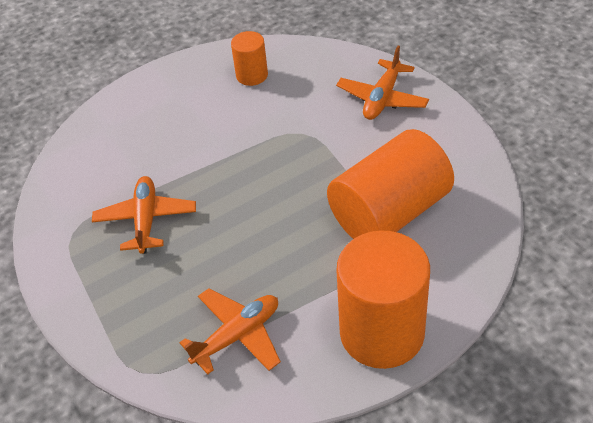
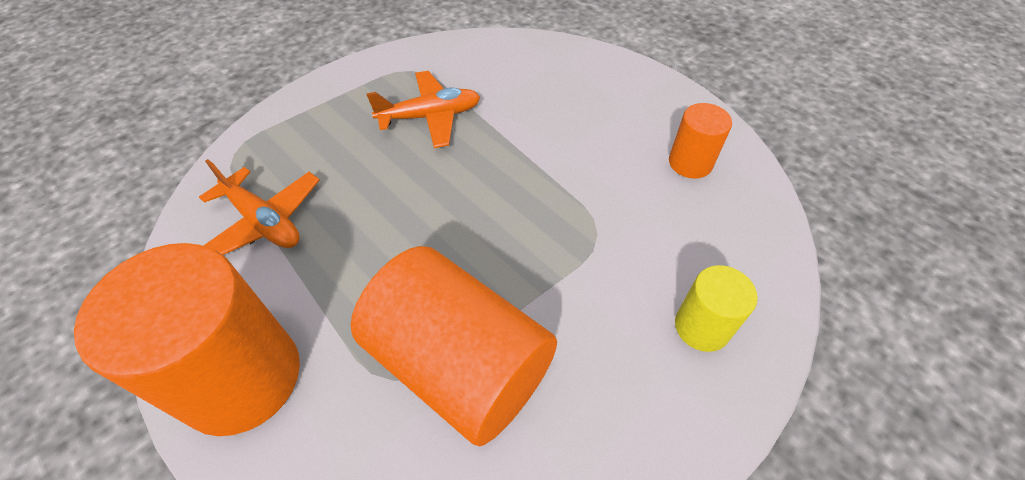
camera: 75 degrees right, 5 degrees up
orange plane [336,46,429,120] -> yellow cylinder [675,265,758,352]

